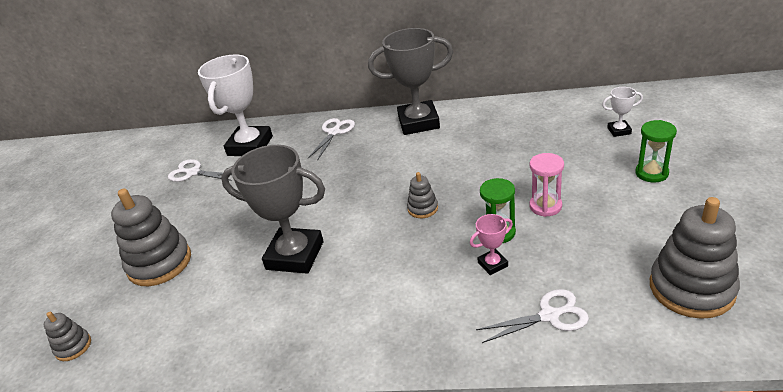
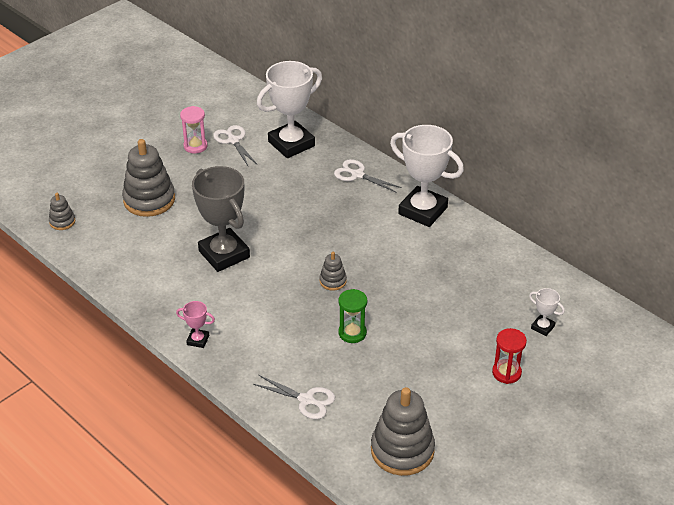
camera: 35 degrees right, 5 degrees up
white scissors [308,118,355,161] -> white scissors turned 120 degrees counterclockwise [334,159,402,193]
grey trophy [368,28,453,135] -> white trophy [390,125,464,227]
pink trophy [470,214,513,275] -> pink trophy moved to [176,301,215,348]
pink hourglass [529,153,564,217] -> pink hourglass moved to [180,106,208,153]
green hourglass [635,120,677,183] -> red hourglass [492,328,527,384]

